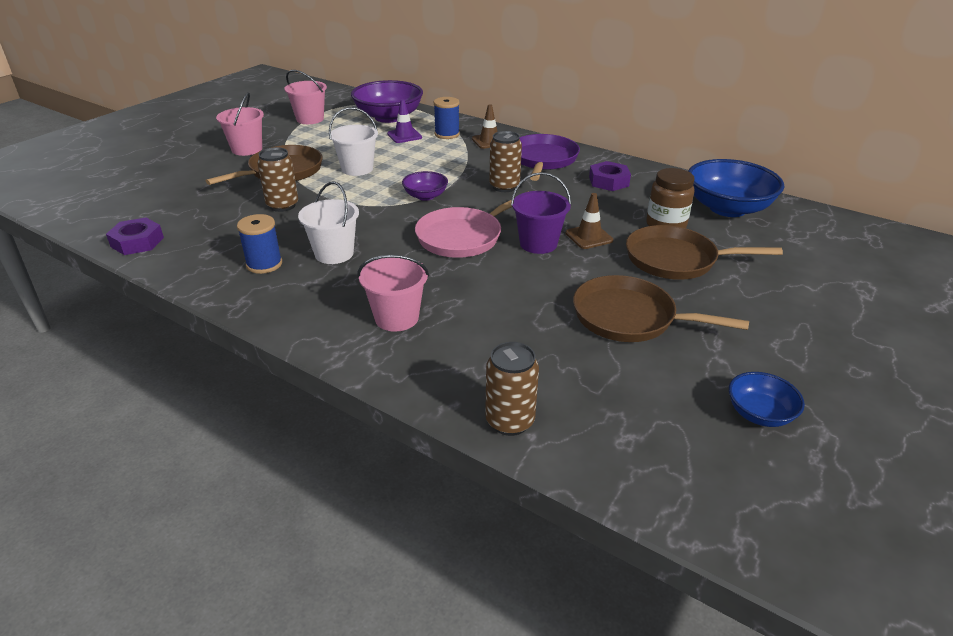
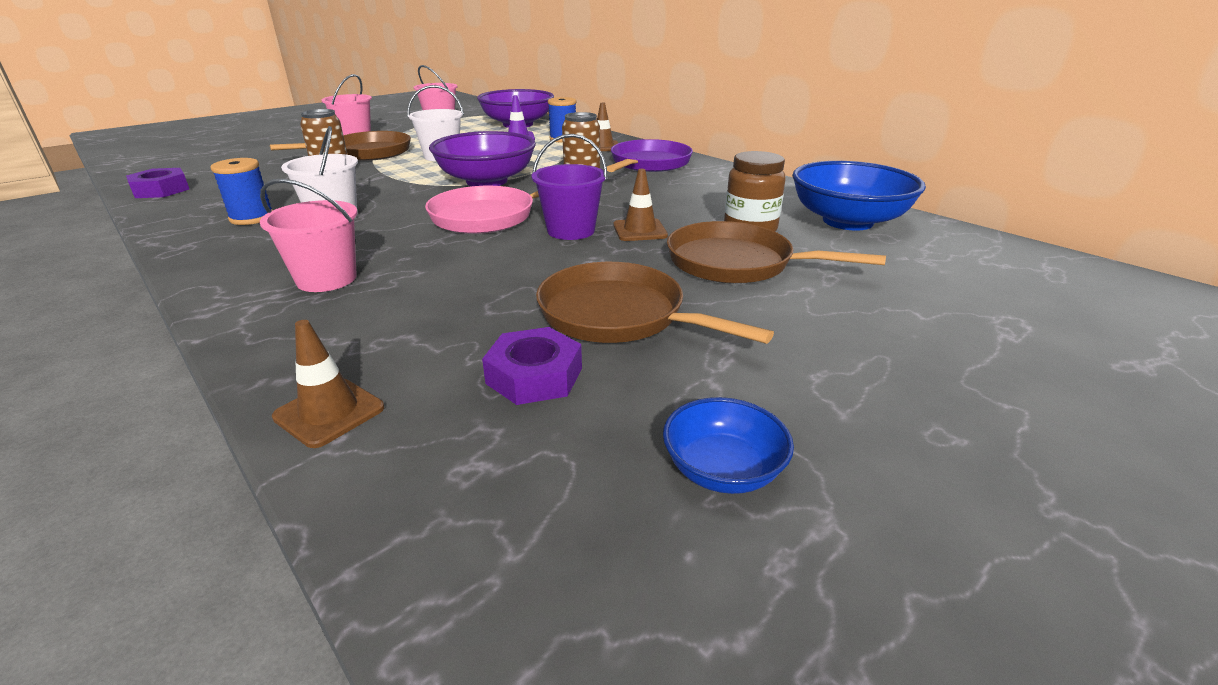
camera: 15 degrees right, 5 degrees down
purple bowl [402,171,448,201] -> purple bowl [429,131,536,186], size x1.93
brown can [485,342,539,436] -> brown traffic cone [272,320,384,448]
purple nut [589,161,631,191] -> purple nut moved to [482,327,582,405]

